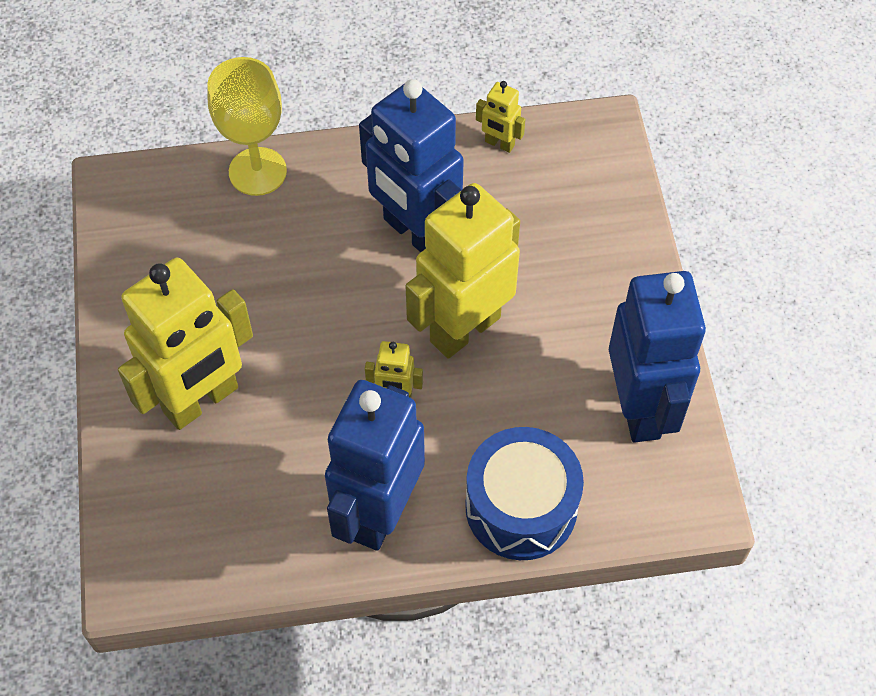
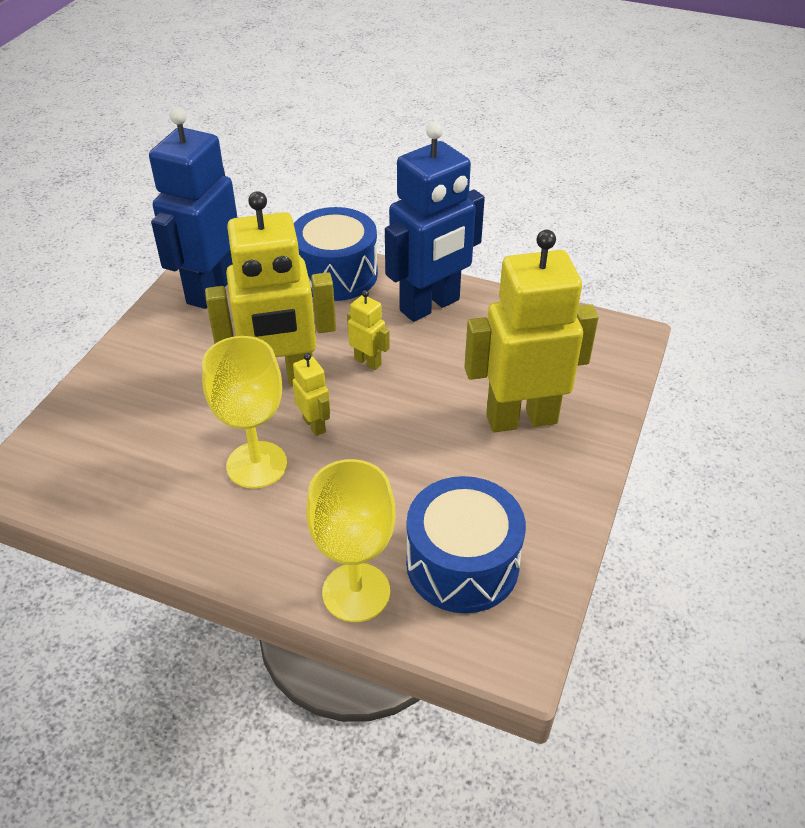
camera: 150 degrees left, 15 degrees down
blue robot [359,79,464,253] -> yellow goblet [202,336,287,489]
yellow robot [476,81,525,153] -> yellow robot moved to [292,353,330,436]
none -> blue drum [406,476,526,613]

